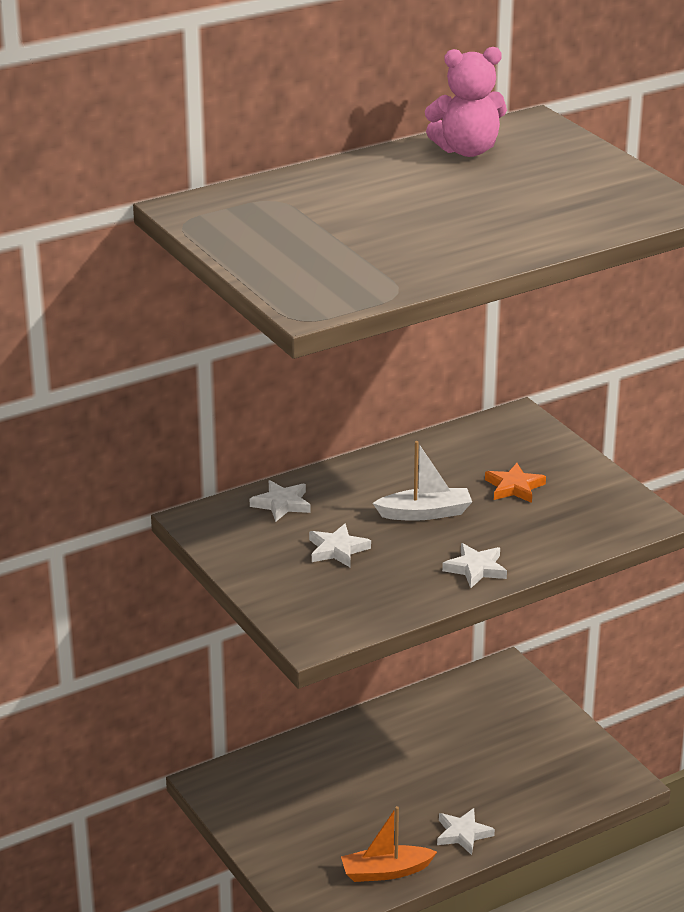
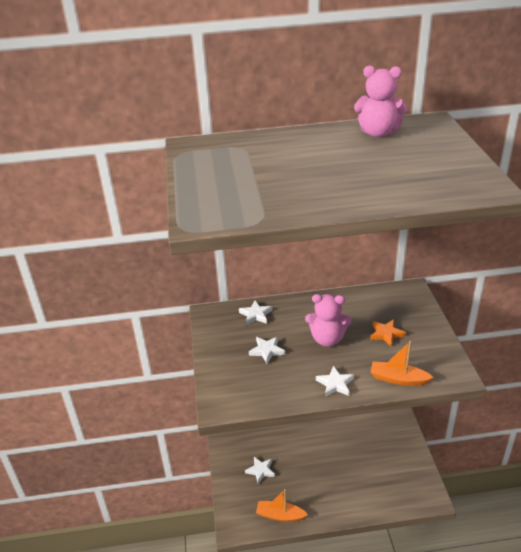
camera: 25 degrees right, 5 degrees up
white boat [373,441,472,521] -> pink teddy bear [305,294,352,347]
white star [437,808,495,855] -> white star moved to [245,457,275,484]
none -> orange boat [370,341,434,386]

